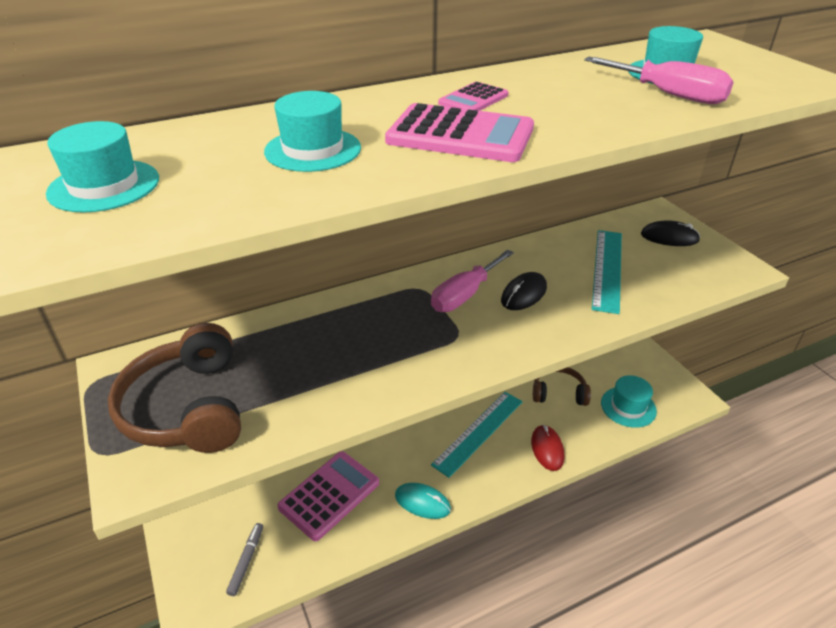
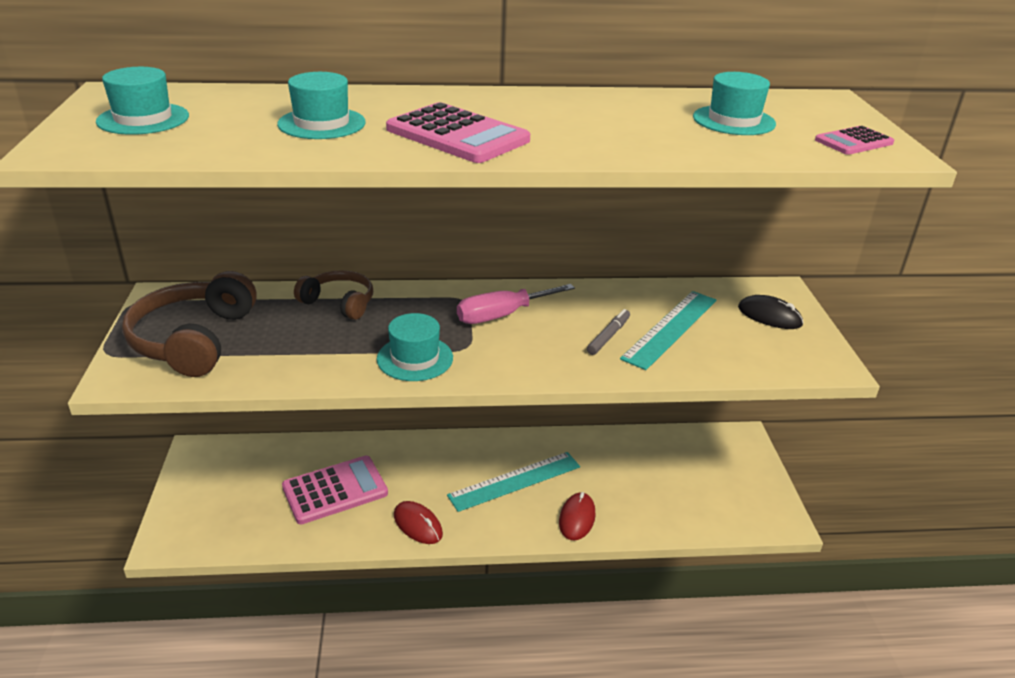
camera: 20 degrees right, 5 degrees down
grey marker [226,523,263,596] -> grey marker moved to [587,309,630,355]
turquoise mouse [395,483,451,519] -> red mouse [394,501,443,544]
pink calculator [438,82,509,111] -> pink calculator moved to [815,126,894,155]
black mouse [501,272,547,310] -> none
brown headphones [533,367,591,406] -> brown headphones moved to [294,270,373,320]
pink screwdriver [584,57,734,104] -> none
turquoise hat [601,375,657,428] -> turquoise hat moved to [377,313,453,381]

